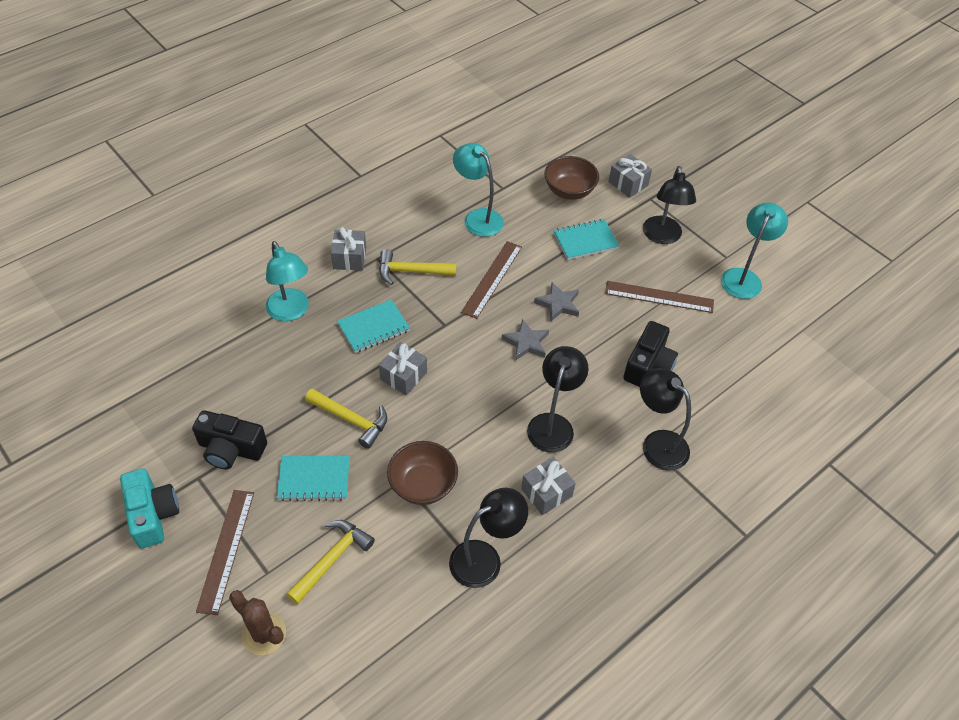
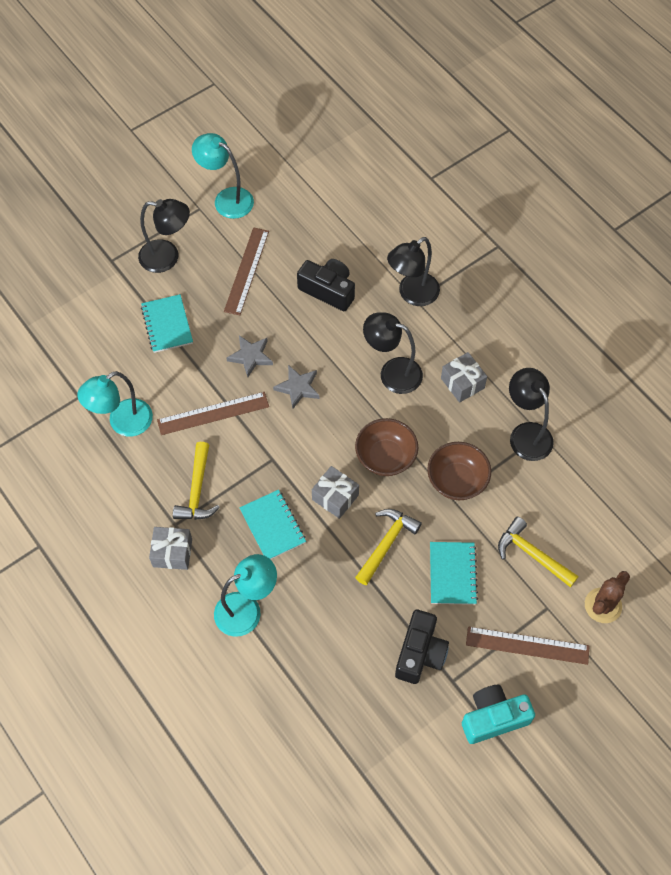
camera: 85 degrees left, 10 degrees up
brown ruler [461,241,522,319] -> brown ruler turned 45 degrees counterclockwise [157,392,269,435]
brown bowl [544,156,599,200] -> brown bowl moved to [355,418,418,476]
grey gift [609,154,652,198] -> none

